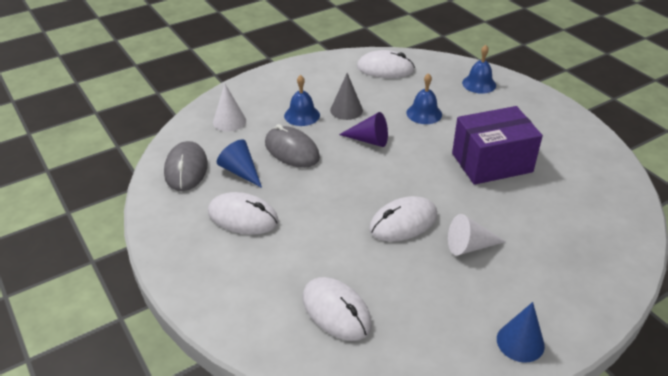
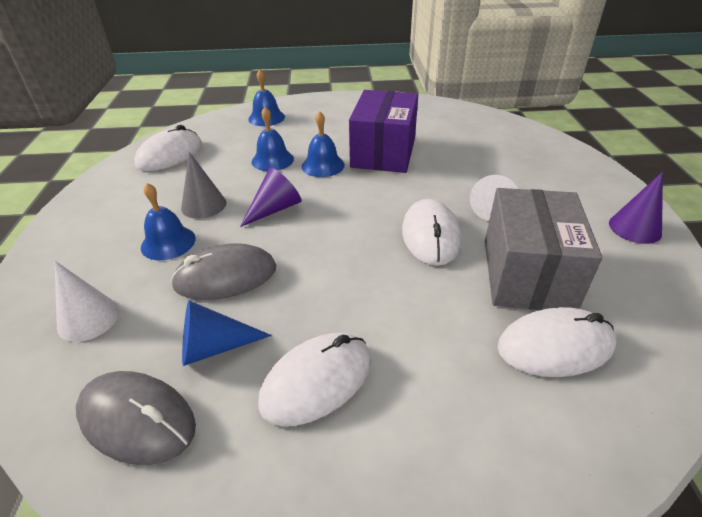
camera: 60 degrees left, 0 degrees up
blue cone [497,302,545,363] -> purple cone [609,172,663,244]
none -> blue bell [302,111,345,177]
none -> grey box [485,188,602,310]

